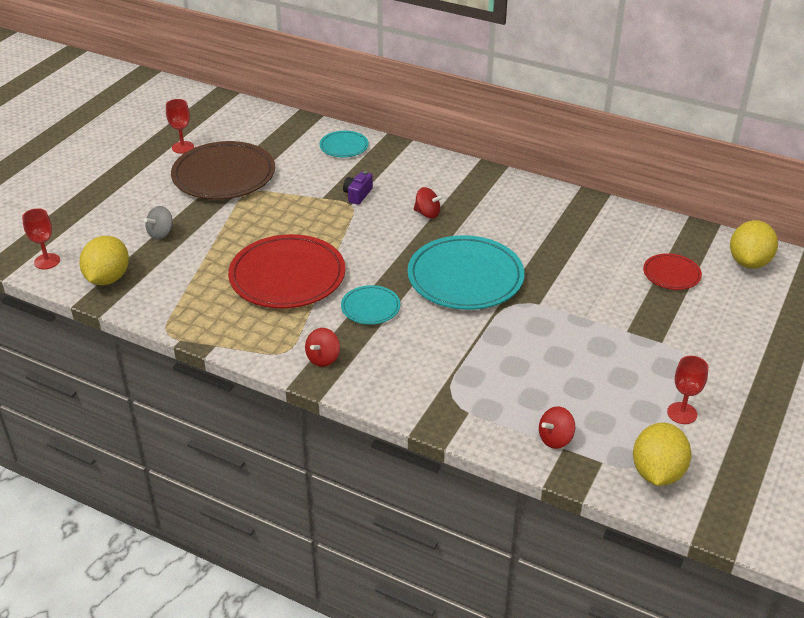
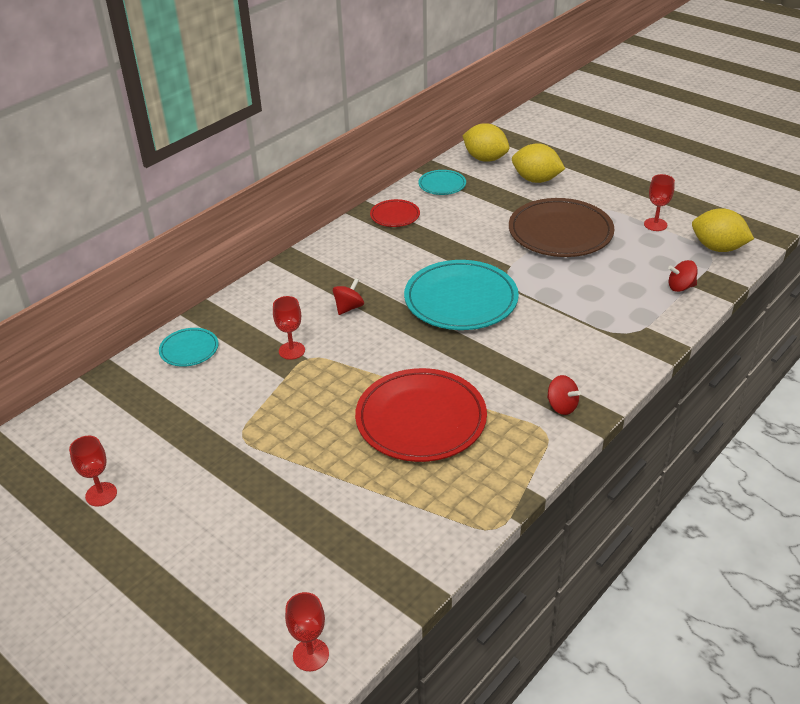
camera: 75 degrees left, 0 degrees up
yellow lemon [79,236,129,285] -> yellow lemon moved to [512,143,565,183]
grey spinning top [144,206,173,240] -> none
brown plate [171,141,275,200] -> brown plate moved to [509,198,615,257]
turquoise plate [341,285,400,325] -> turquoise plate moved to [418,170,466,195]
purple camera [343,171,373,205] -> red goblet [273,296,305,360]
red spinning top [539,406,575,449] -> red spinning top turned 105 degrees clockwise [668,260,698,292]
red plate [643,253,702,290] -> red plate moved to [370,199,420,227]

